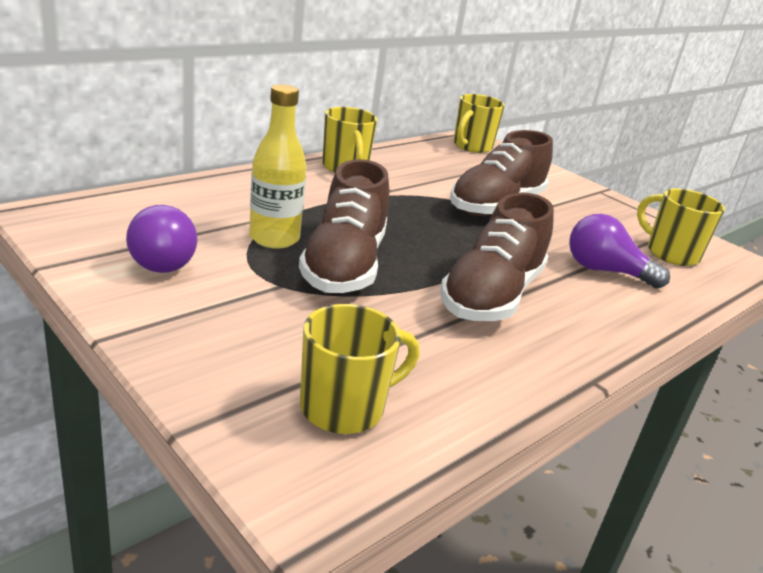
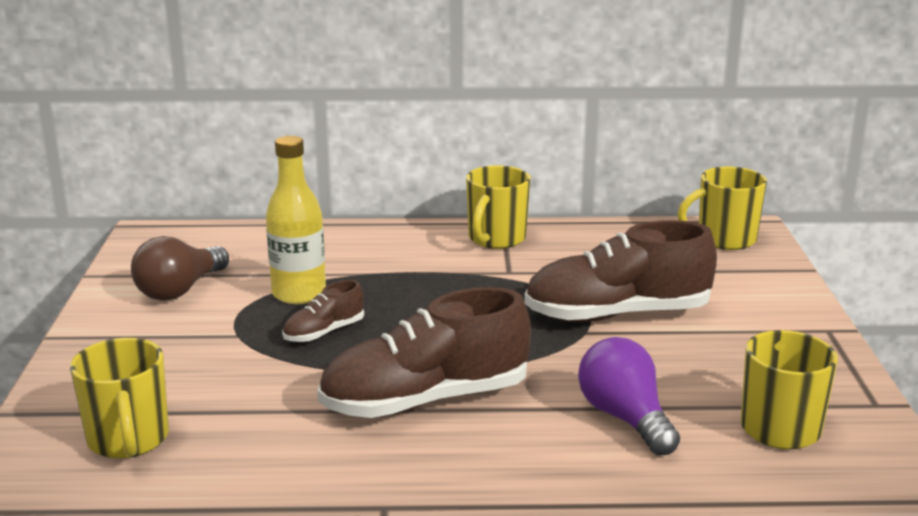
camera: 45 degrees right, 5 degrees down
purple light bulb [126,205,198,273] -> brown light bulb [131,236,229,301]
brown shoe [299,159,389,293] -> brown shoe [282,280,364,342], size x0.48
yellow mug [300,304,420,434] -> yellow mug turned 60 degrees clockwise [70,338,169,459]

